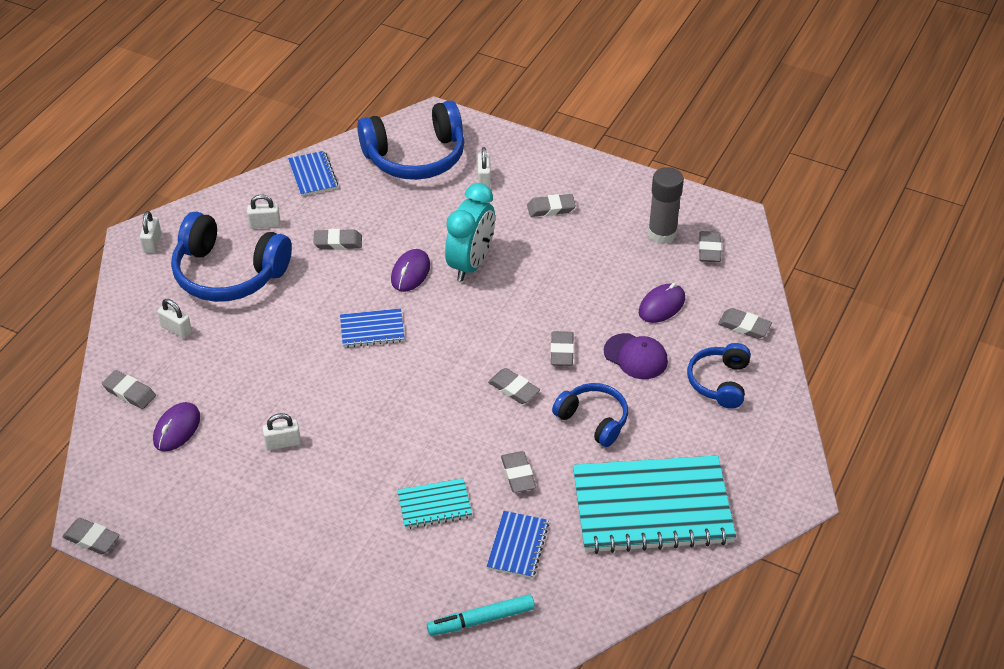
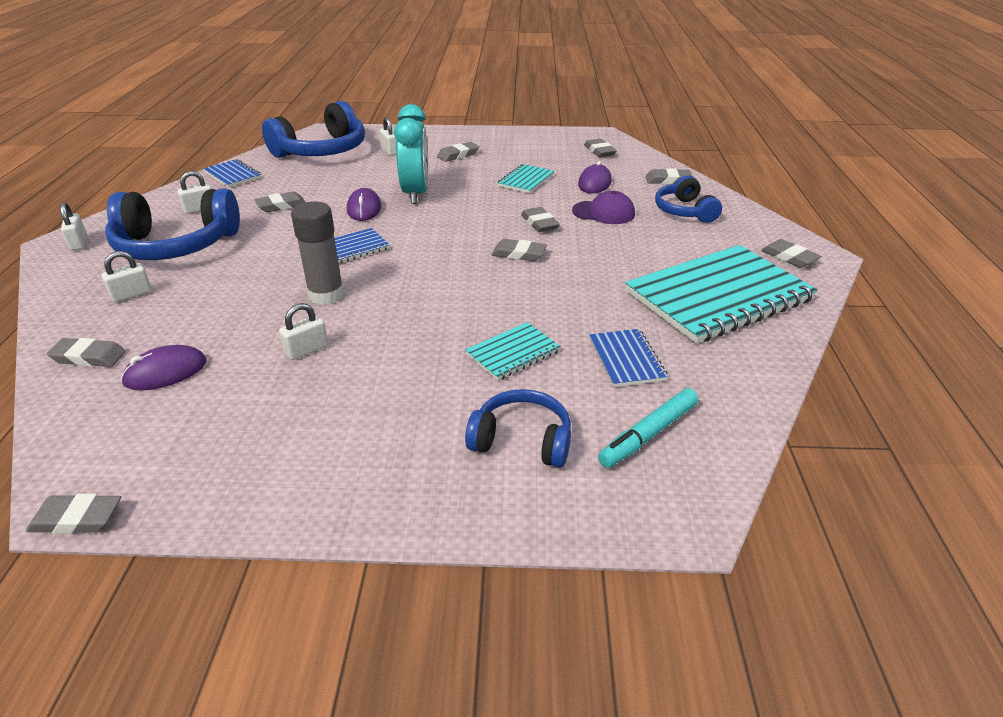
camera: 25 degrees left, 10 degrees down
purple mouse [153,402,200,452] -> purple mouse turned 60 degrees clockwise [121,345,206,390]
white padlock [157,299,192,339] -> white padlock turned 45 degrees counterclockwise [102,251,152,302]
grey eraser [501,451,536,493] -> grey eraser moved to [761,239,821,268]
blue headphones [552,383,628,447] -> blue headphones moved to [465,389,571,468]
grey glue stick [648,167,684,244] -> grey glue stick moved to [291,201,344,305]
none -> turquoise notebook [497,164,554,193]

